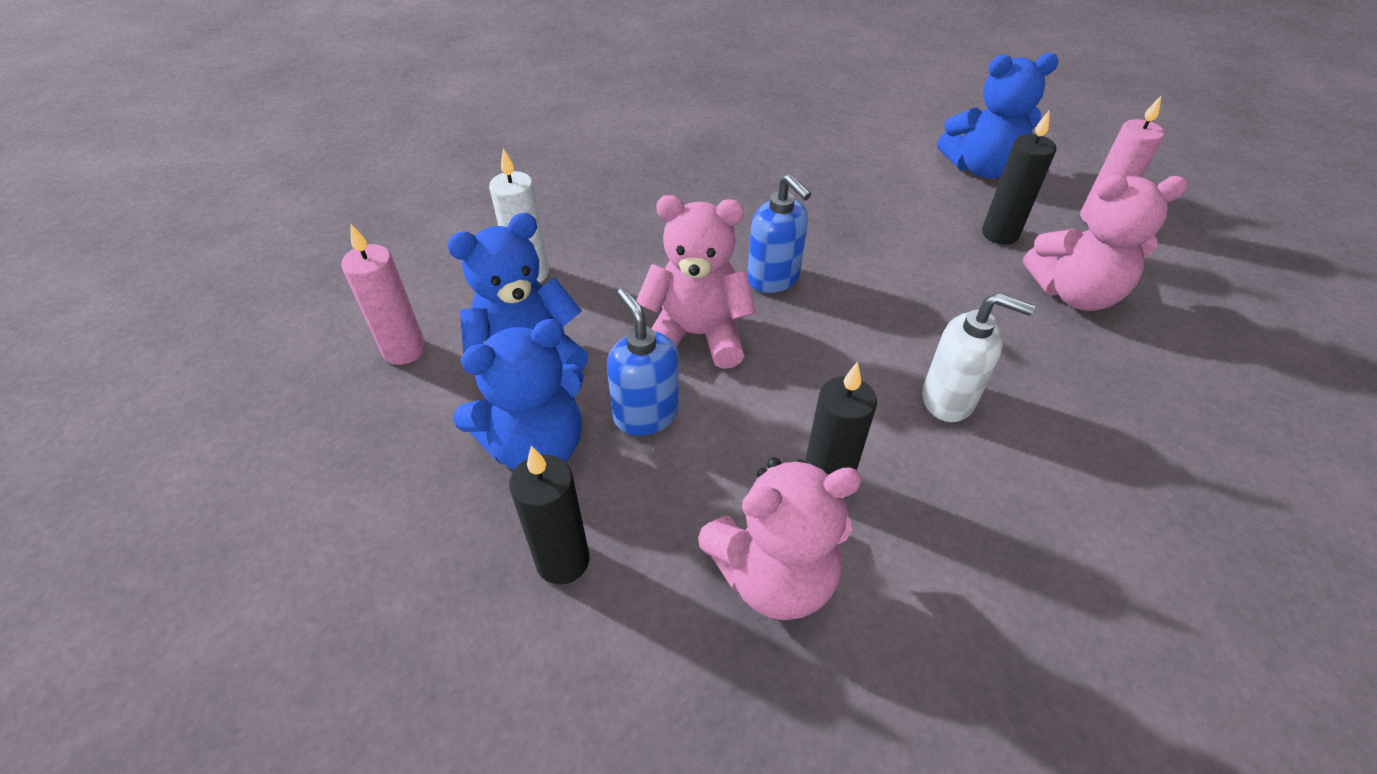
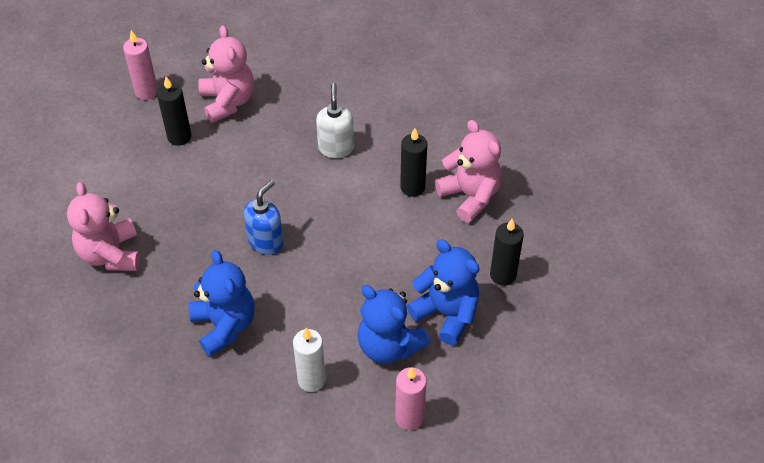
camera: 110 degrees left, 5 degrees up
blue soap dispenser [607,288,679,436] -> none
pink teddy bear [636,195,756,369] -> pink teddy bear moved to [67,182,140,271]
blue teddy bear [937,53,1059,178] -> blue teddy bear moved to [188,250,255,357]

